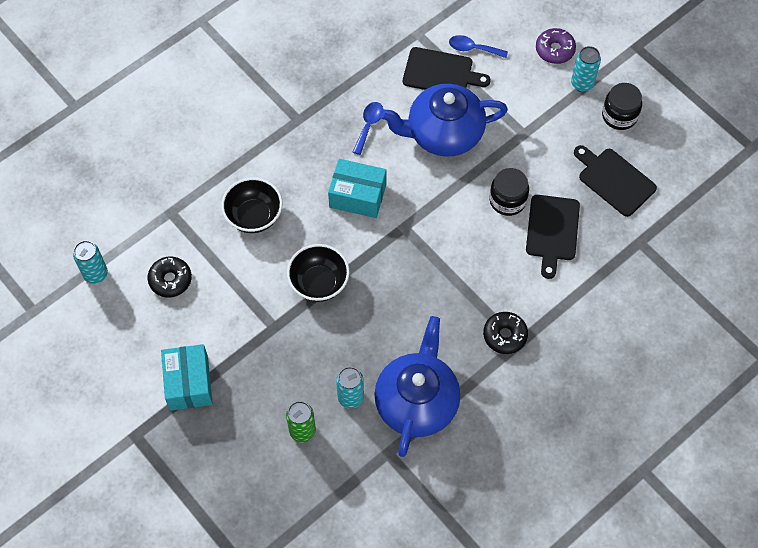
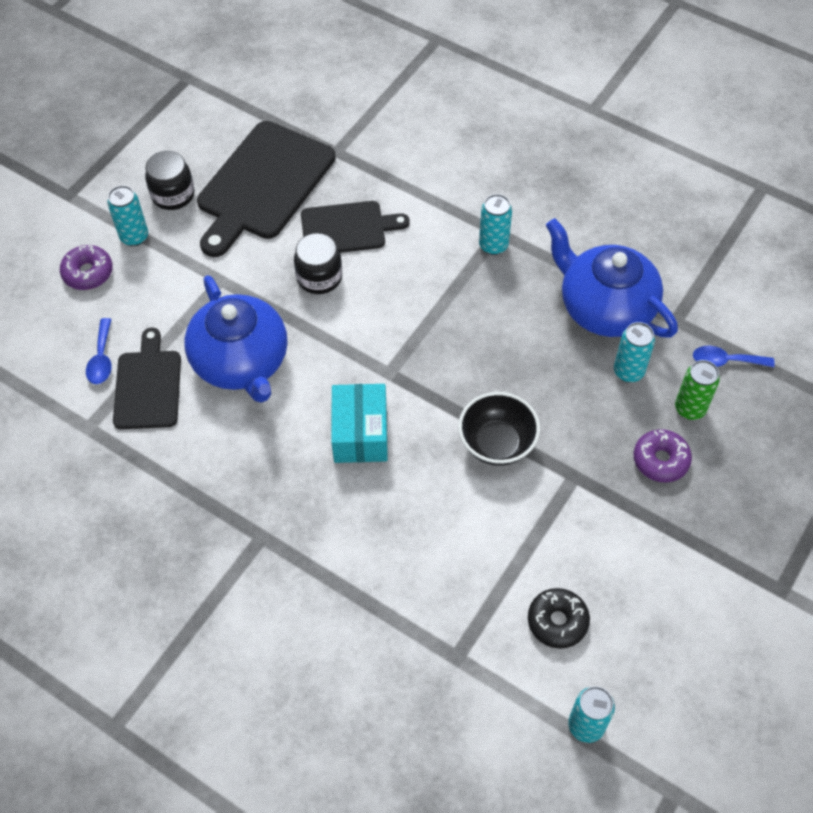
camera: 105 degrees left, 5 degrees down
turquoise box [161,344,213,411] -> none
black bowl [221,178,283,233] -> none
blue spoon [353,102,383,155] -> blue spoon moved to [693,346,775,367]
blue teapot [374,316,460,457] -> blue teapot turned 45 degrees clockwise [546,218,678,338]
black donut [483,312,528,354] -> turquoise can [479,194,512,255]
black cutting board [574,145,657,217] -> black cutting board [197,121,336,257], size x1.64
none -> purple donut [634,429,692,483]

